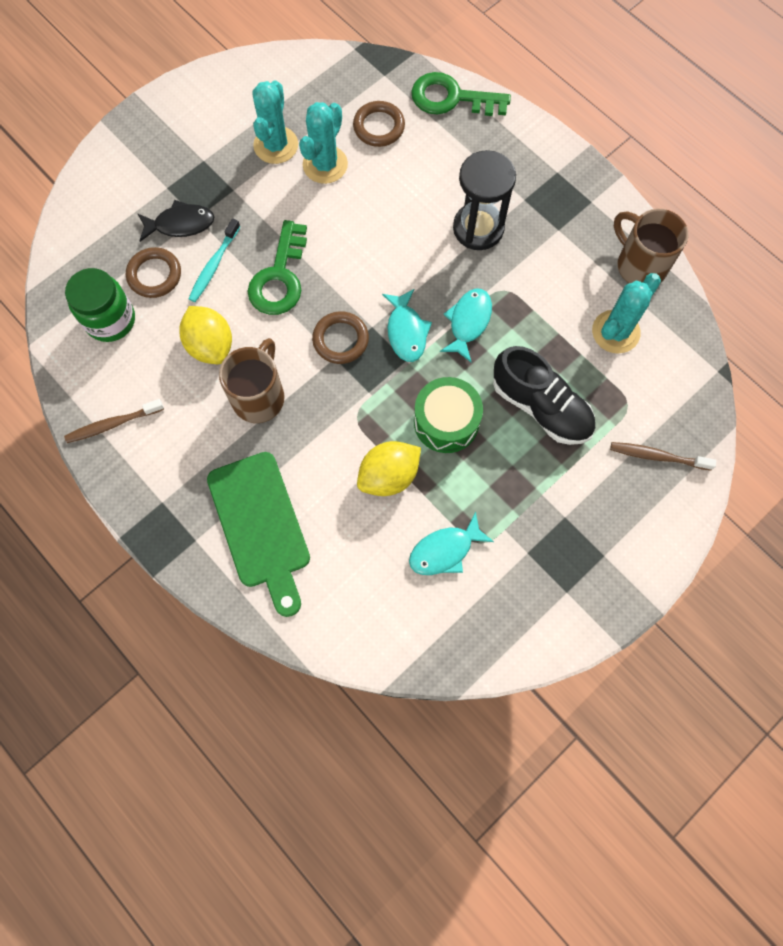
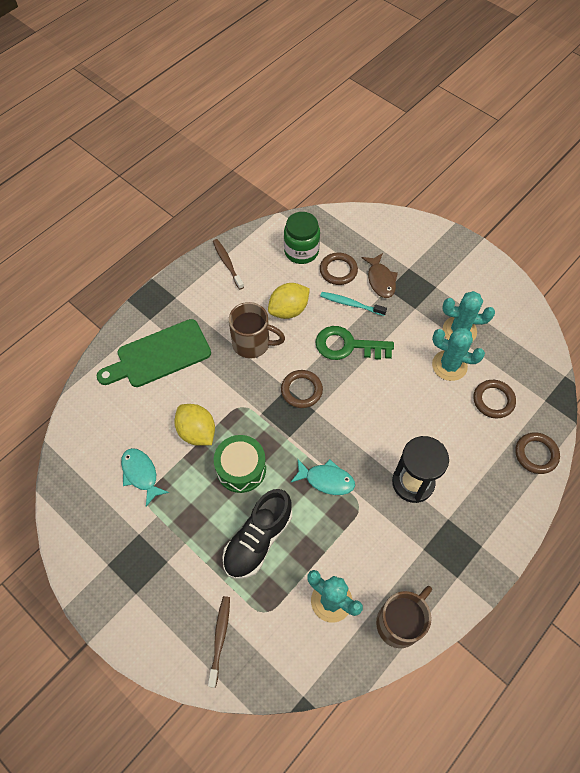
camera: 85 degrees right, 10 degrees down
black fish [137,200,214,242] -> brown fish [362,253,398,298]
turquoise fish [382,289,432,362] -> none
green key [411,72,511,116] -> brown ring [515,432,560,474]

